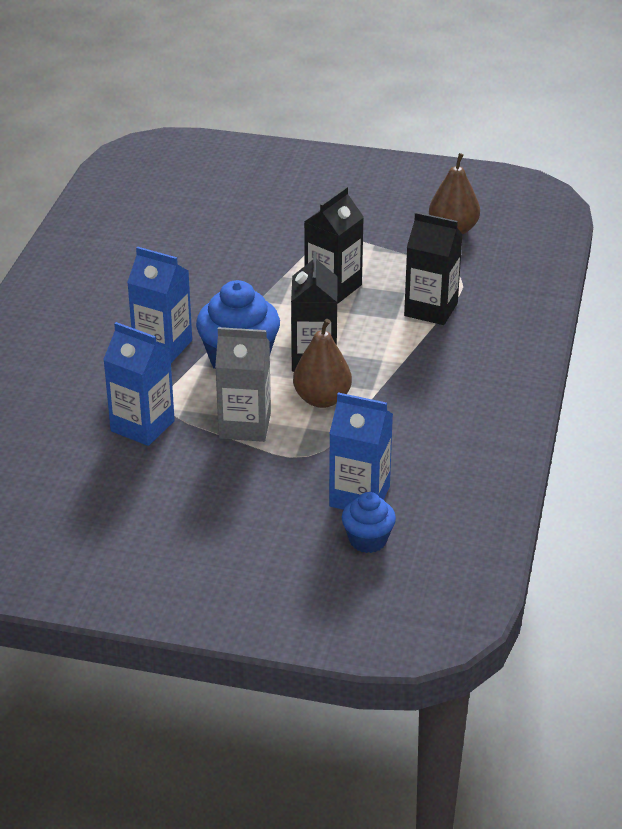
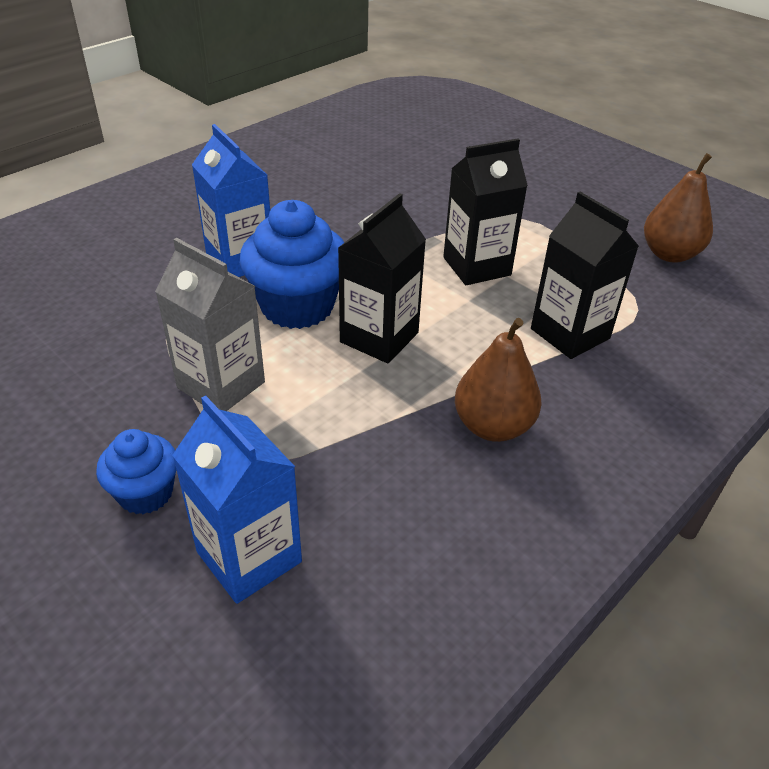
camera: 30 degrees right, 5 degrees up
blue carton [103,322,175,446] -> none
brown pear [293,319,352,408] -> brown pear moved to [455,318,541,442]
blue cupcake [342,492,396,553] -> blue cupcake moved to [96,429,176,514]

